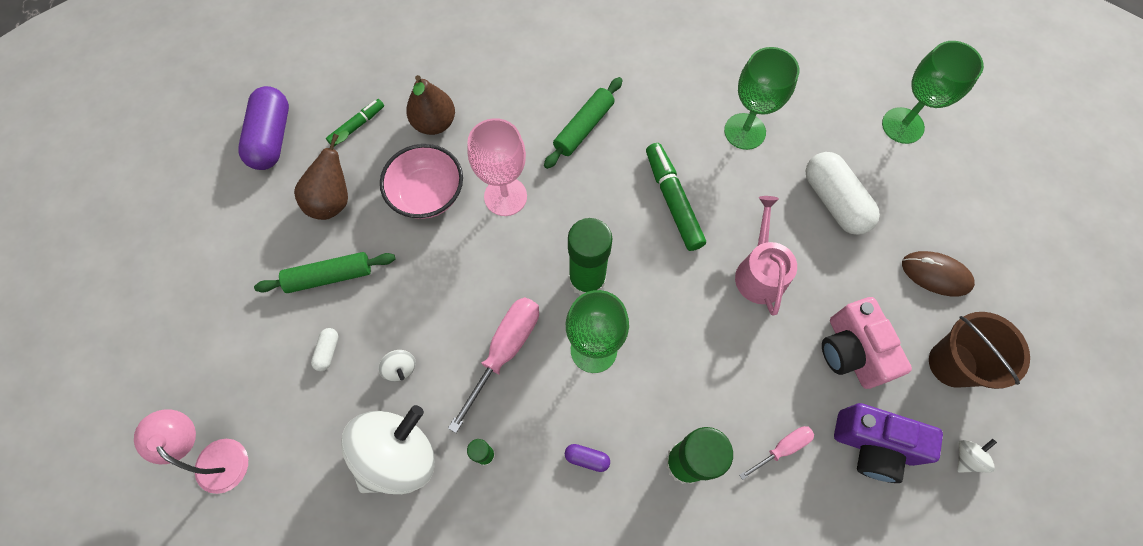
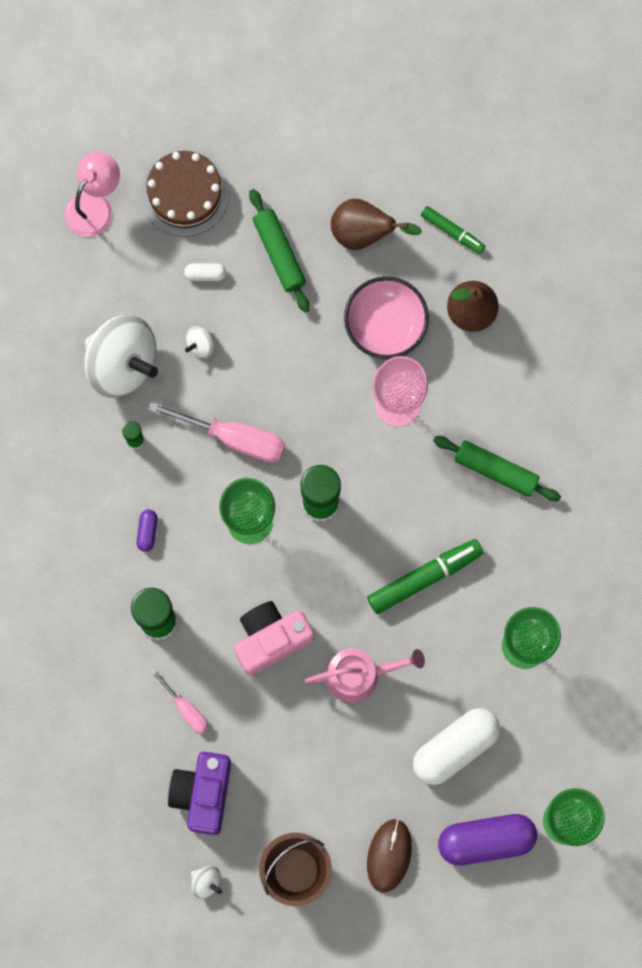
camera: 80 degrees right, 10 degrees up
purple capsule [238,86,289,170] -> purple capsule moved to [438,814,537,865]
pink camera [822,297,912,389] -> pink camera moved to [234,601,314,676]
none -> brown cake [141,151,229,237]

